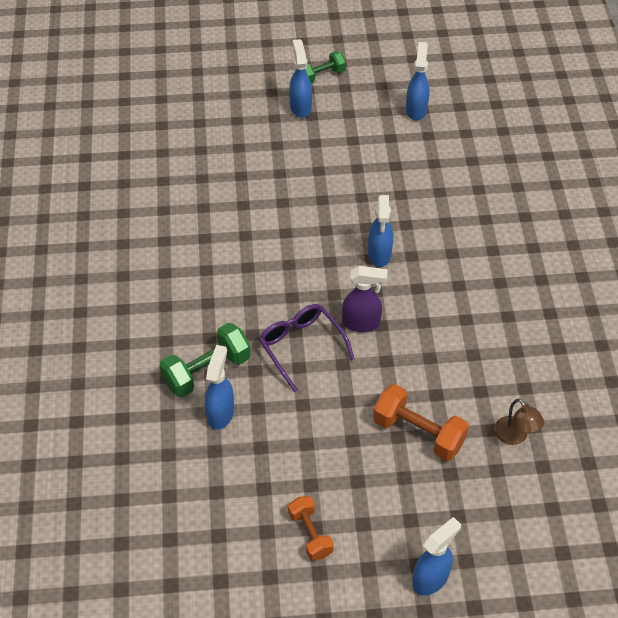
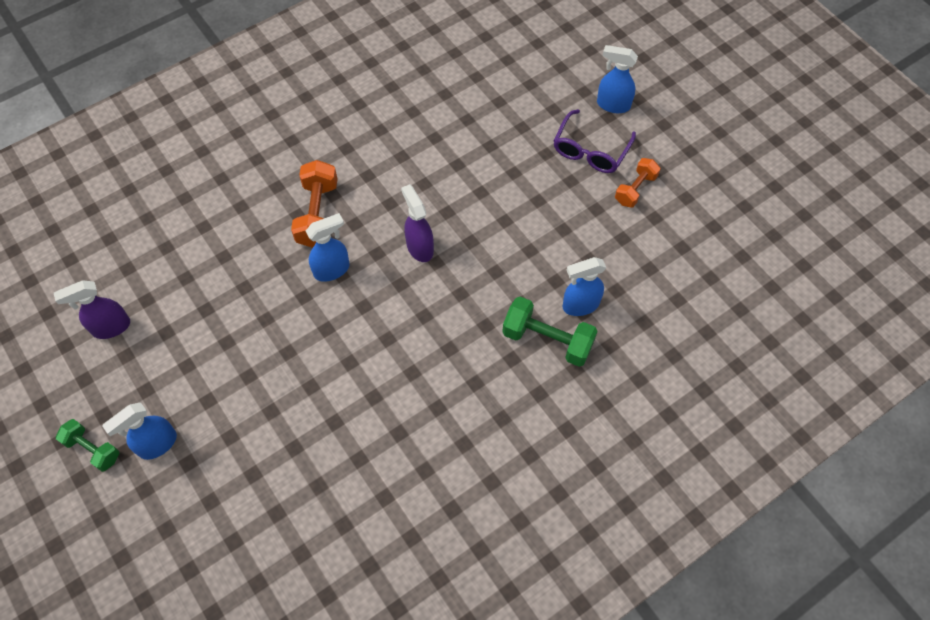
camera: 120 degrees left, 10 degrees up
purple glasses [259,304,355,392] -> purple glasses moved to [554,109,636,173]
orange dumbbell [373,384,469,461] -> orange dumbbell moved to [291,160,338,248]
blue spray bottle [406,42,430,121] -> purple spray bottle [54,280,130,339]
brown lamp [494,398,544,445] -> none

